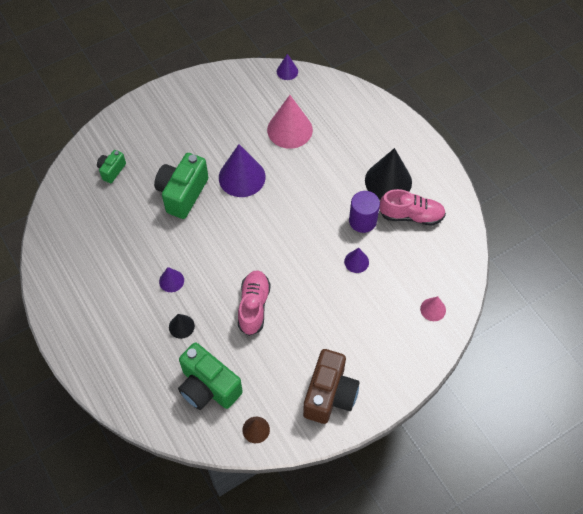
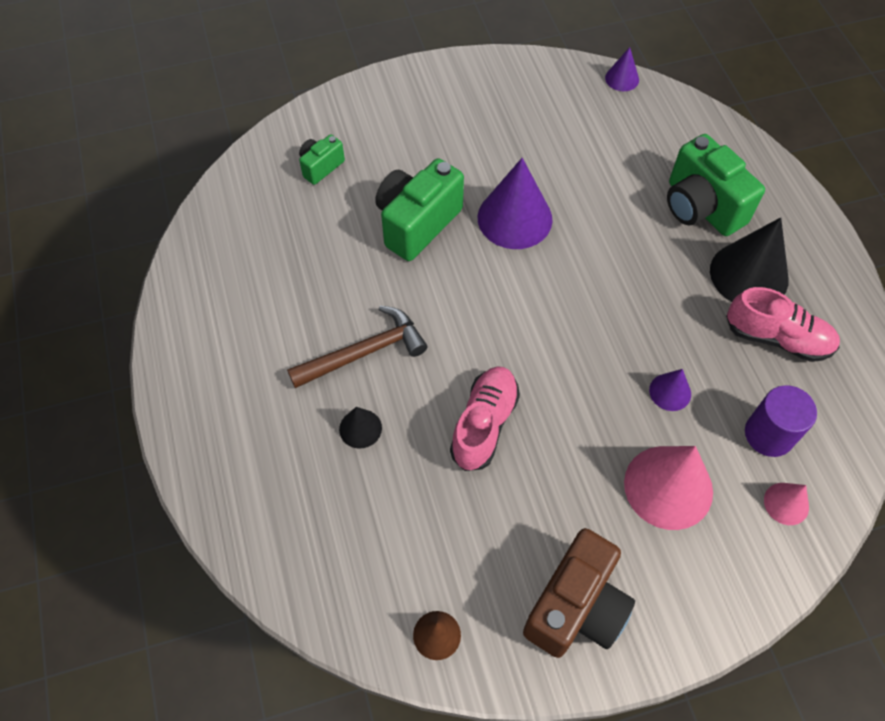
camera: 15 degrees right, 0 degrees up
purple cone [159,267,184,292] -> brown hammer [287,306,428,388]
green camera [178,342,243,410] -> green camera moved to [667,134,765,236]
pink cone [267,95,313,149] -> pink cone moved to [624,446,713,530]
purple cylinder [349,191,380,233] -> purple cylinder moved to [745,385,817,457]

